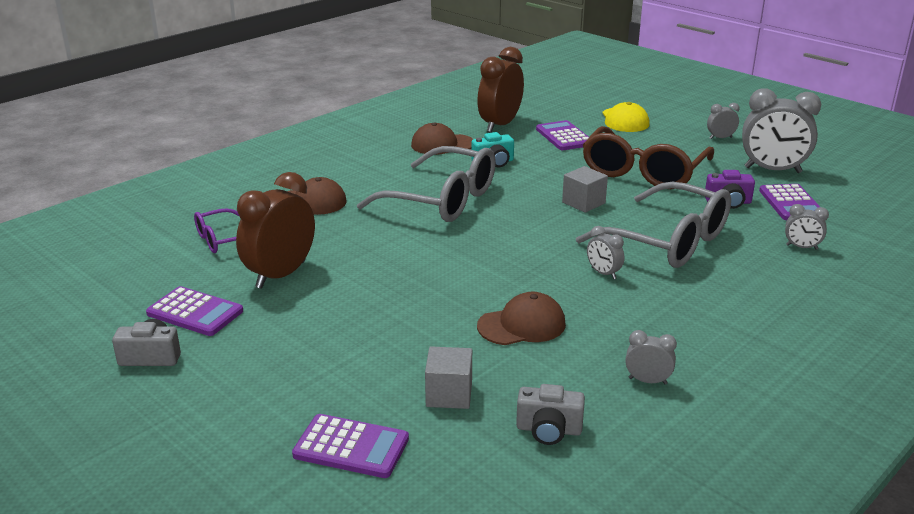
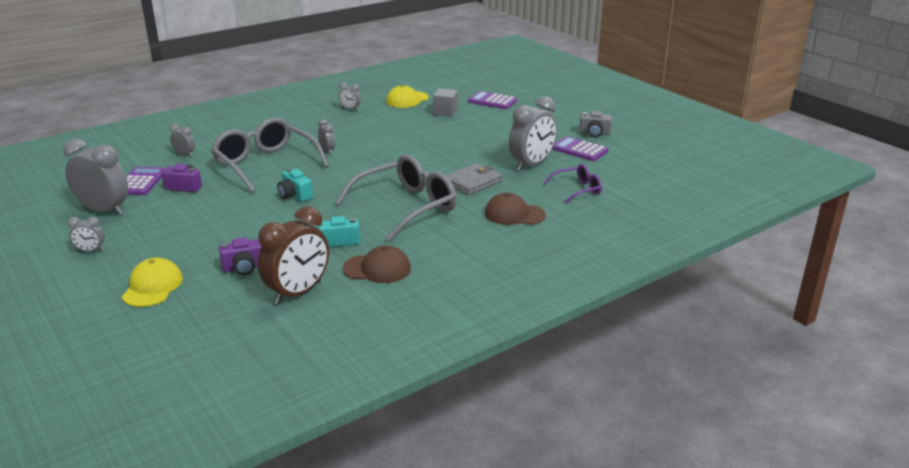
camera: 170 degrees left, 0 degrees up
brown clock [236,172,315,289] -> grey clock [509,97,557,171]
grey glasses [357,146,496,222] -> grey glasses turned 105 degrees clockwise [335,154,457,241]
brown cap [477,292,566,345] -> none
grey camera [516,384,585,445] -> yellow cap [386,85,429,108]
purple calculator [536,120,589,150] -> purple camera [219,237,261,275]
grey cube [562,166,608,213] -> turquoise camera [277,168,313,202]
brown glasses [582,126,714,189] -> none
none -> grey wallet [446,163,503,195]

